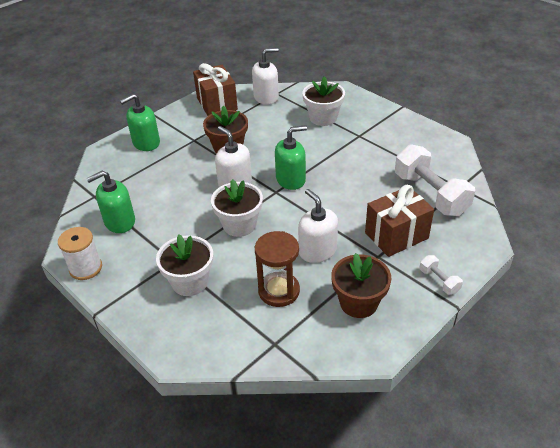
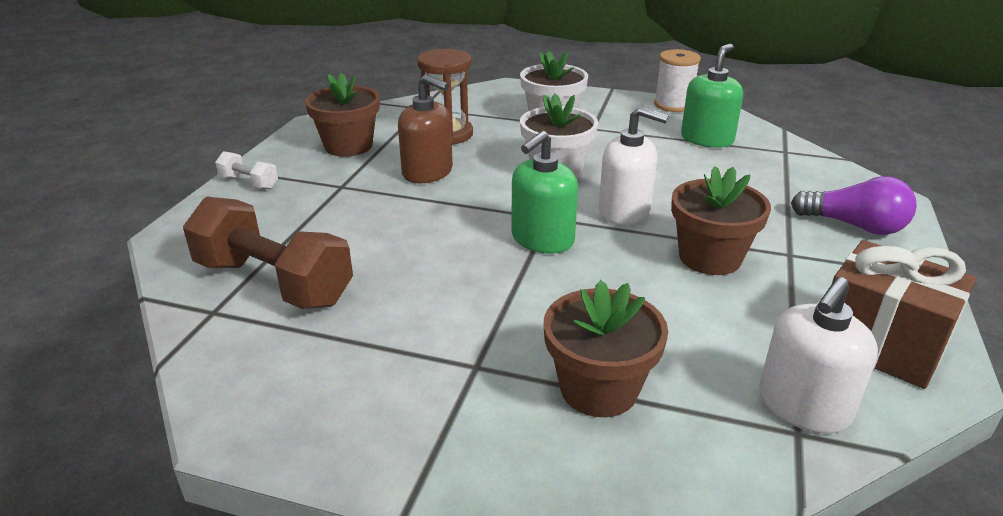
camera: 150 degrees right, 10 degrees down
green soap dispenser [120,94,160,151] -> purple light bulb [791,176,917,235]
white soap dispenser [298,189,338,263] -> brown soap dispenser [398,74,453,183]
white flower pot [302,76,345,126] -> brown flower pot [544,280,668,417]
brown gift [365,185,434,257] -> none
white dumbbell [395,144,475,216] -> brown dumbbell [183,196,353,309]

